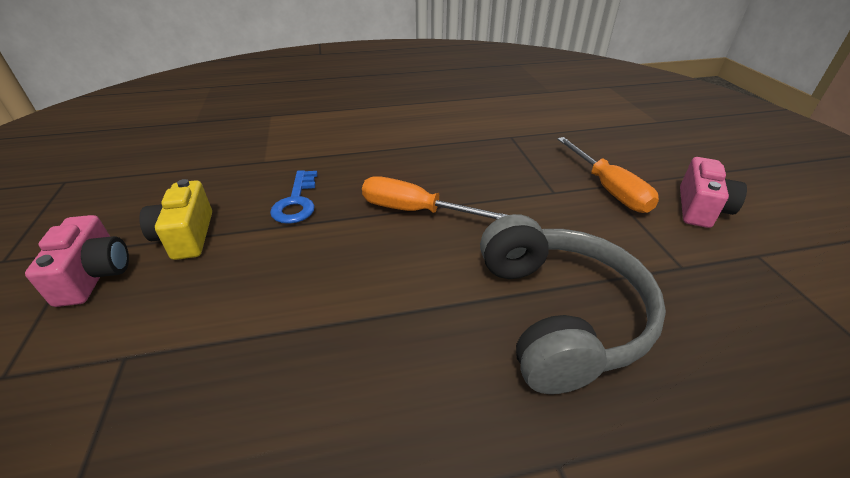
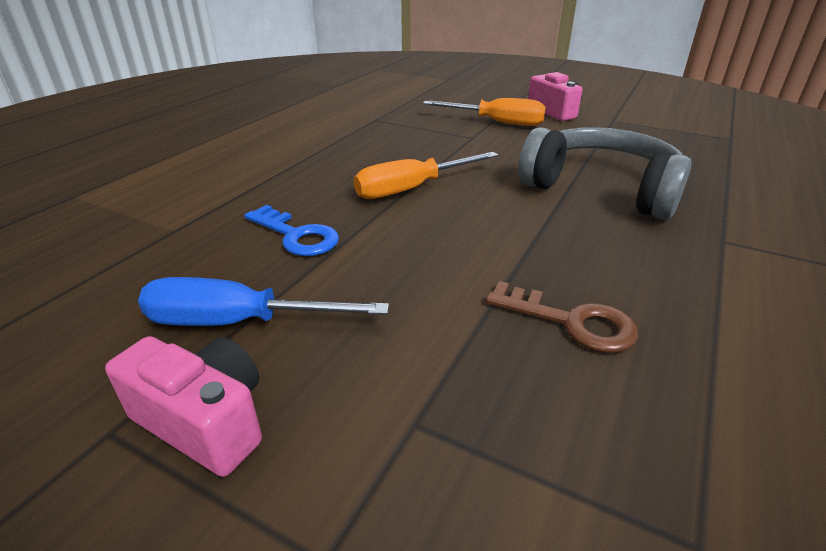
camera: 50 degrees left, 5 degrees down
yellow camera [139,179,212,260] -> blue screwdriver [138,277,389,326]
none -> brown key [486,281,638,353]

